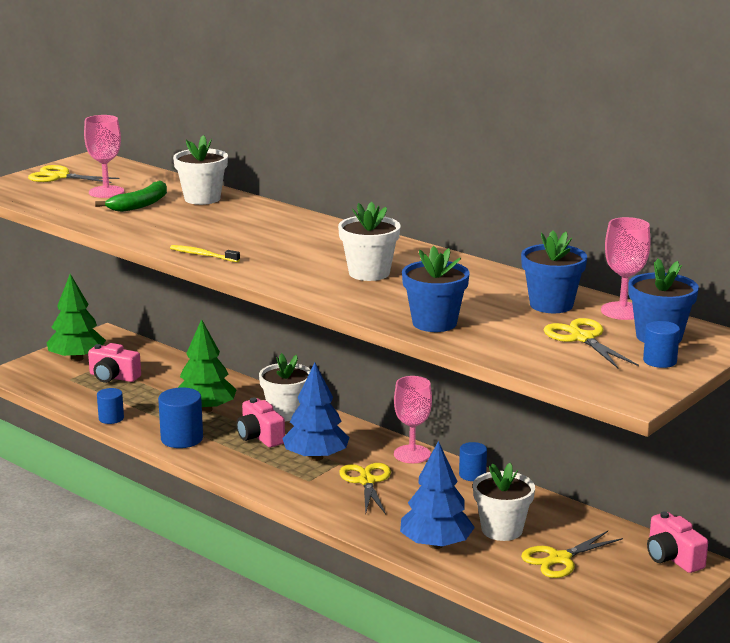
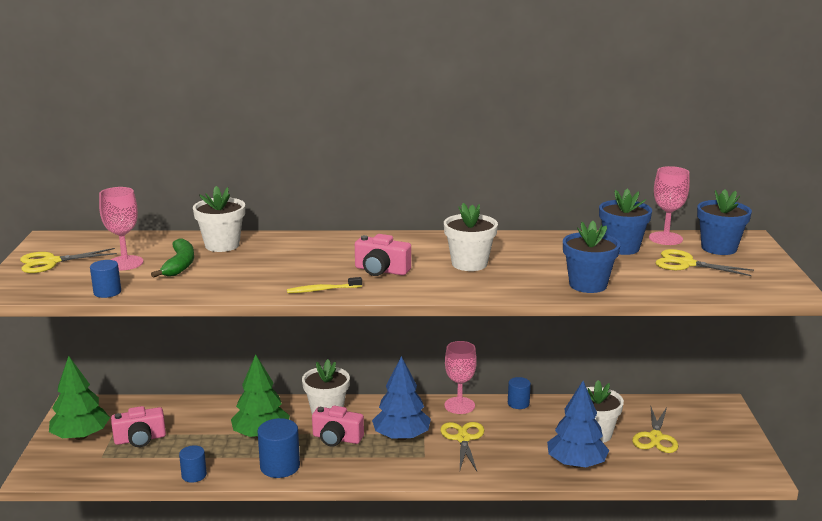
camera: 40 degrees left, 0 degrees up
yellow scissors [339,463,391,514] -> yellow scissors turned 45 degrees clockwise [440,422,484,471]
blue cylinder [643,321,680,368] -> blue cylinder moved to [90,260,121,298]
pink camera [647,511,708,573] -> pink camera moved to [355,234,411,276]

